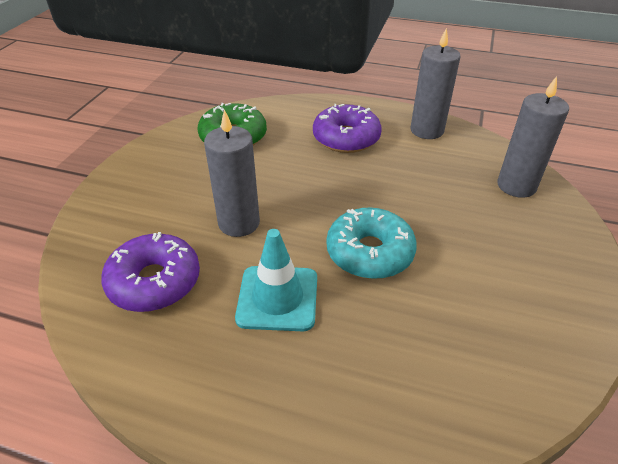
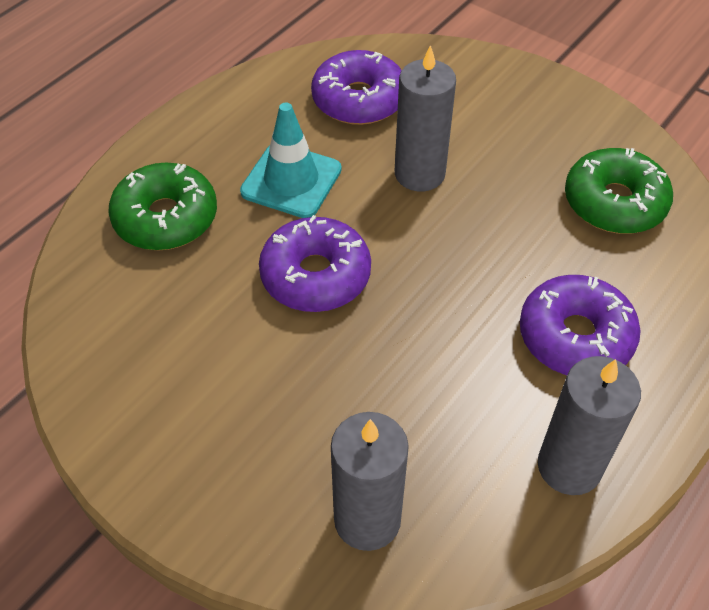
camera: 110 degrees right, 10 degrees up
turquoise donut [326,208,417,279] -> purple donut [259,215,371,312]
none -> green donut [108,163,217,250]

